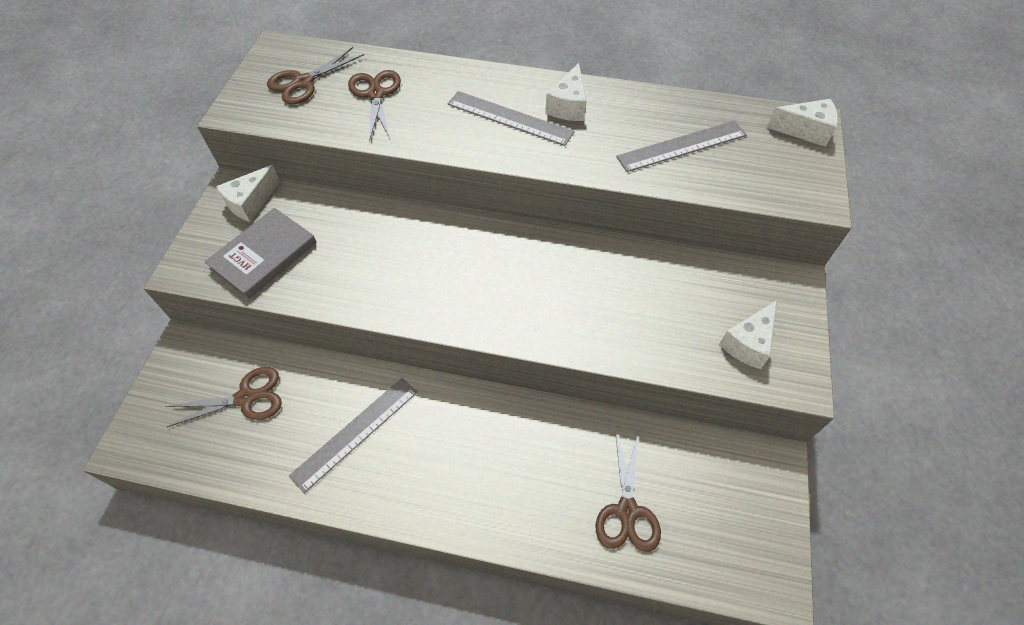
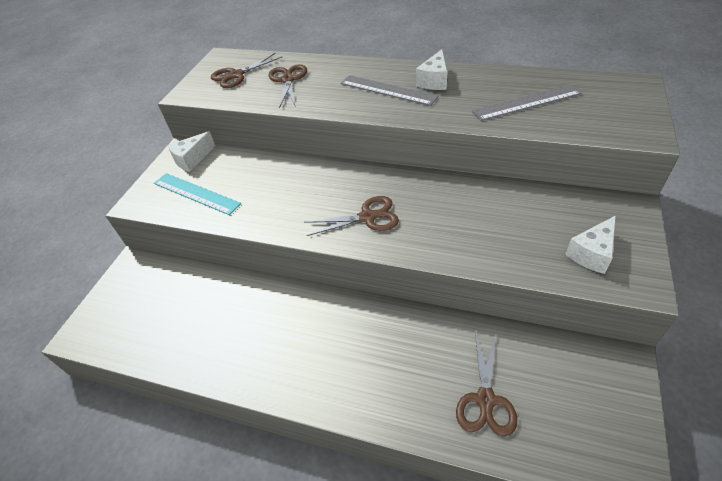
camera: 10 degrees right, 10 degrees down
brown scissors [165,367,282,427] -> brown scissors moved to [304,196,399,236]
grey book [205,208,317,299] -> turquoise ruler [154,173,241,215]
grey ruler [289,378,418,493] -> none
white cheese [766,99,838,147] -> none

